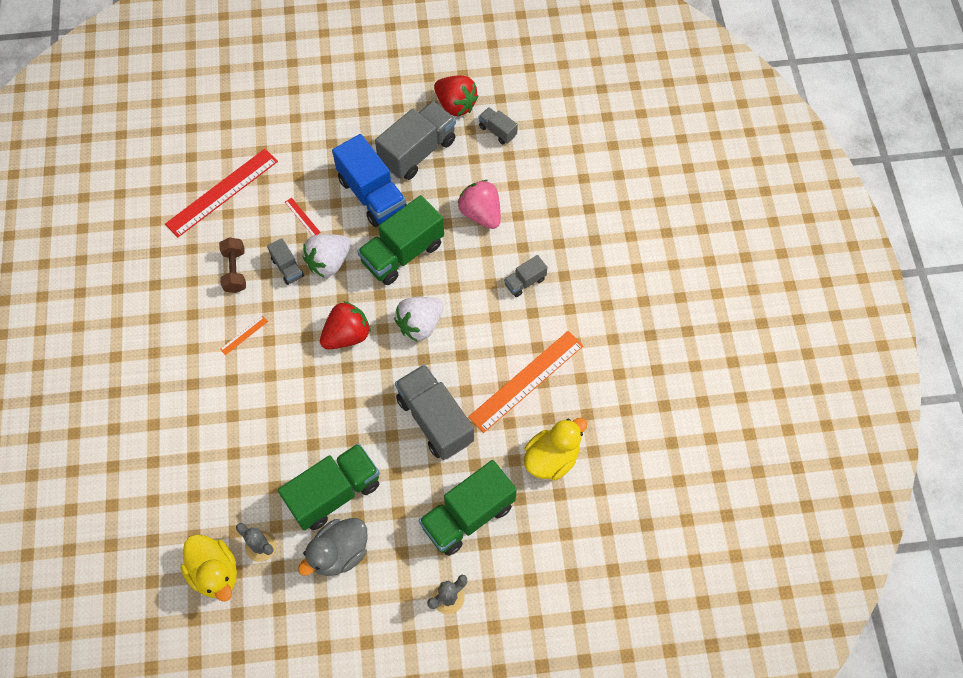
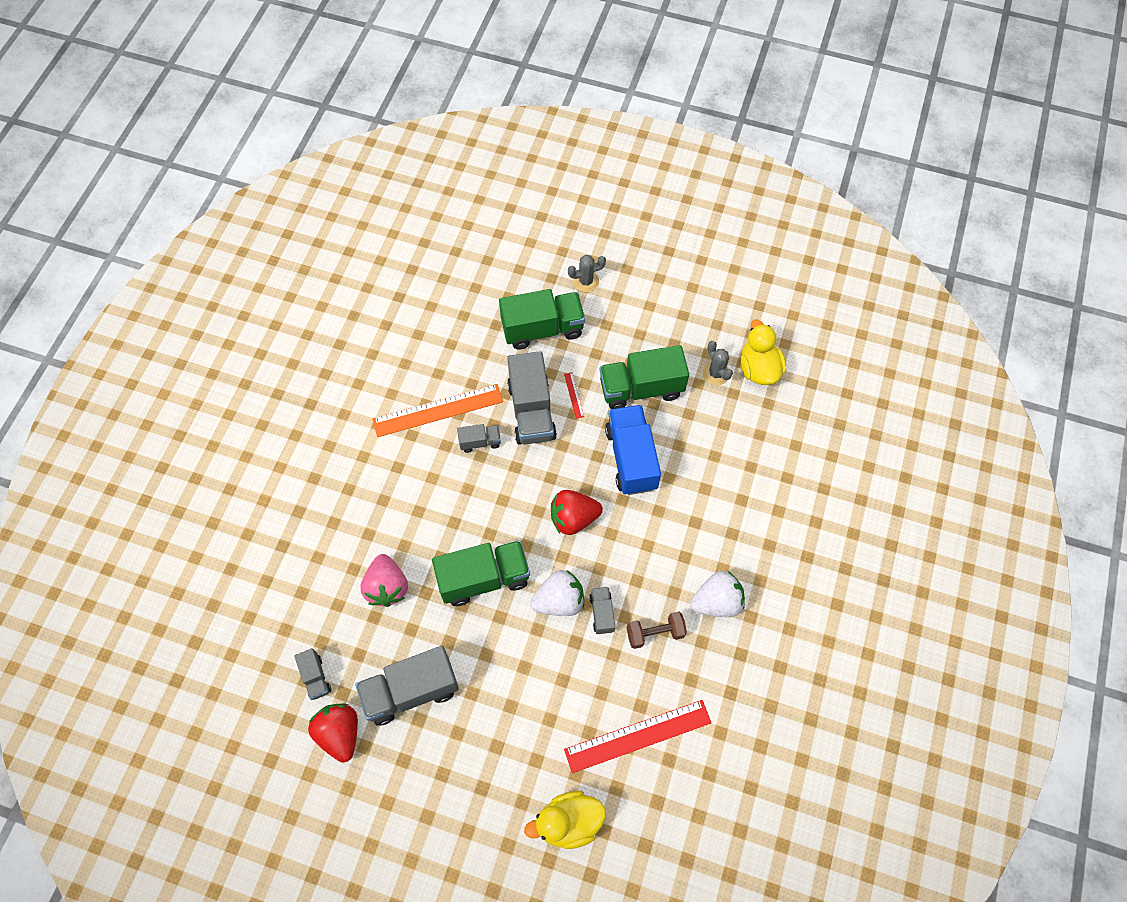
camera: 155 degrees left, 0 degrees up
brown dumbbell [219,237,246,293] -> brown dumbbell turned 60 degrees clockwise [627,611,687,649]
orange ruler [220,316,268,355] -> none
red ruler [285,198,321,236] -> red ruler moved to [564,372,584,419]
grey duck [298,518,368,576] -> none
blue truck [332,134,407,227] -> blue truck moved to [605,405,661,495]
white strawberry [394,297,444,342] -> white strawberry moved to [690,571,745,617]
grey truck [504,255,548,297] -> grey truck moved to [457,424,501,453]
yellow duck [524,418,588,480] -> yellow duck moved to [524,791,606,849]

